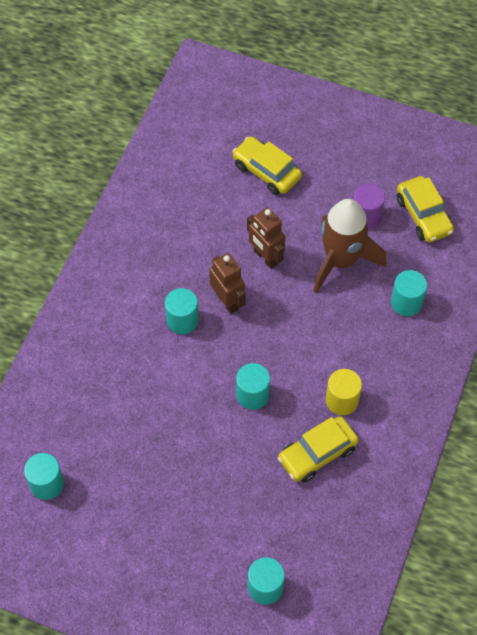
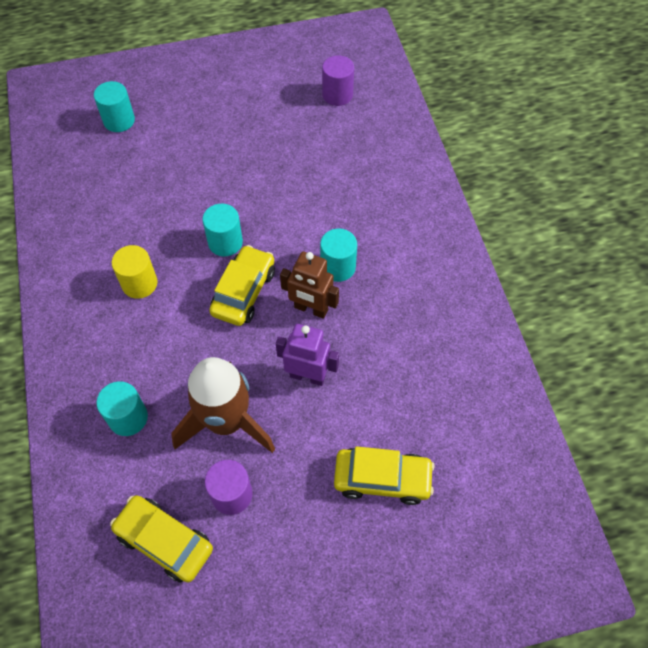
camera: 145 degrees right, 0 degrees up
turquoise cylinder [24,453,64,500] -> purple cylinder [322,55,354,106]
brown robot [247,207,285,269] -> purple robot [276,324,339,386]
yellow car [278,416,359,483] -> yellow car moved to [209,245,275,326]

